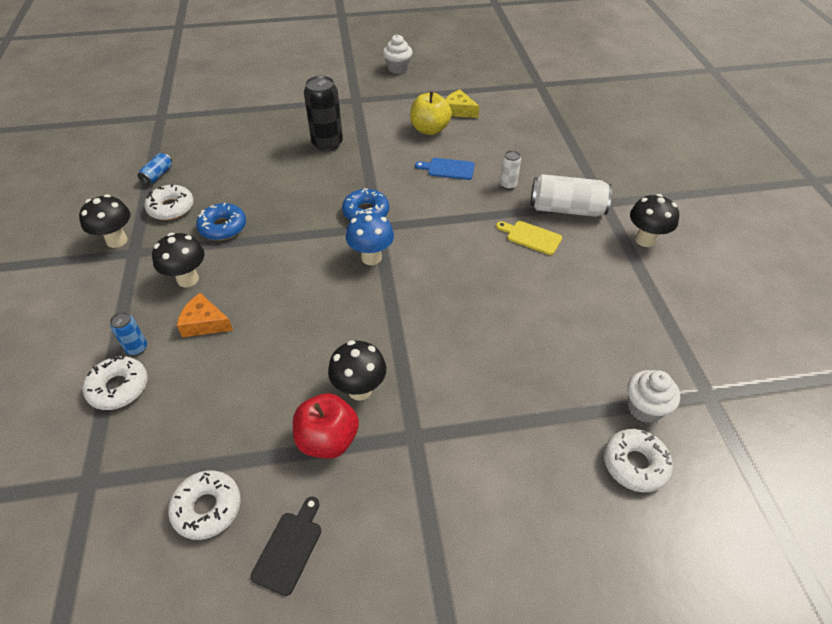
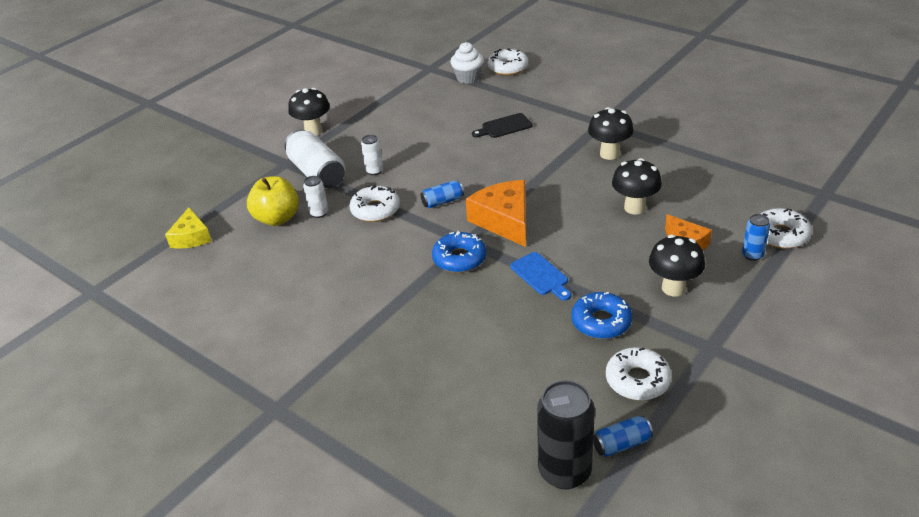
camera: 130 degrees left, 10 degrees down
black mushroom [79,194,130,248] -> black mushroom moved to [612,158,662,214]
white donut [168,470,241,540] -> white donut moved to [349,184,400,222]
black cutting board [251,497,321,596] -> black cutting board moved to [472,113,532,138]
red apple [293,393,359,459] -> none
black can [304,76,343,151] -> black can moved to [537,380,595,489]
blue mushroom [346,211,394,265] -> orange cheese [465,180,526,247]
white cupcake [383,34,413,74] -> none
yellow apple [410,91,452,135] -> yellow apple moved to [247,176,299,226]
blue cutting board [415,158,475,180] -> blue cutting board moved to [510,252,571,301]
yellow cheese [445,90,479,118] -> yellow cheese moved to [165,208,211,249]
yellow cutting board [496,221,562,255] -> white can [361,135,383,175]
none -> blue can [420,181,464,208]

